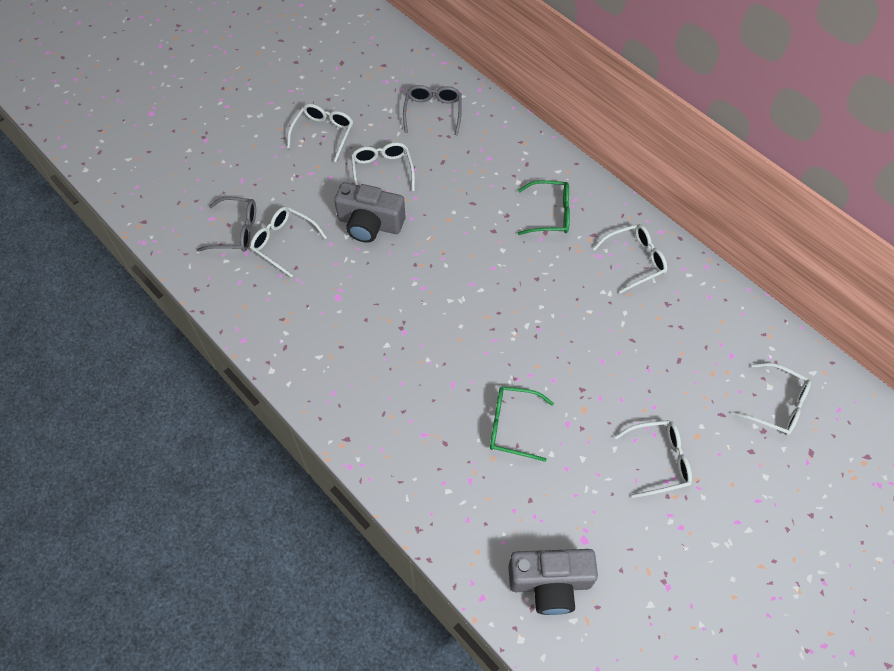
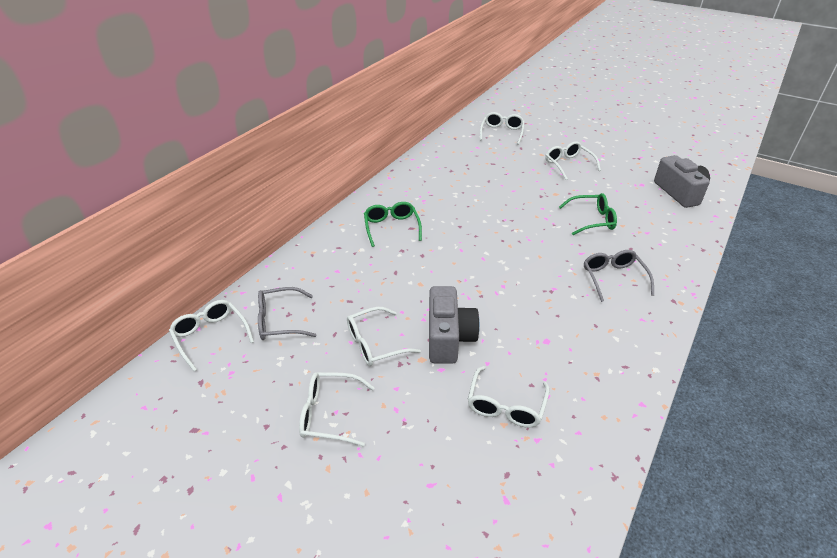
camera: 105 degrees left, 20 degrees down
grey glasses [197,197,256,252] -> grey glasses moved to [584,250,654,302]
green glasses [490,386,554,462] -> green glasses turned 90 degrees counterclockwise [559,193,617,235]
white glasses [593,224,667,294] -> white glasses moved to [169,300,254,371]

